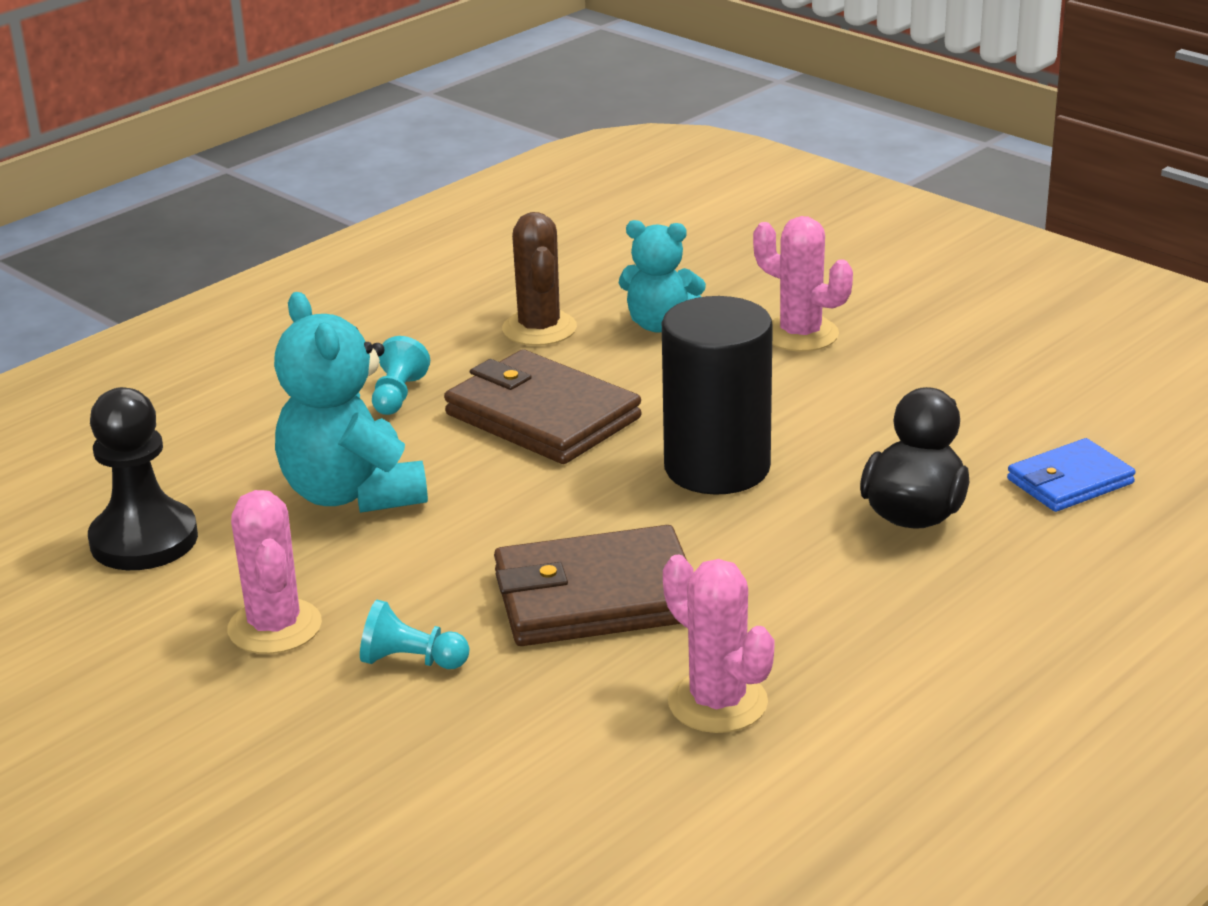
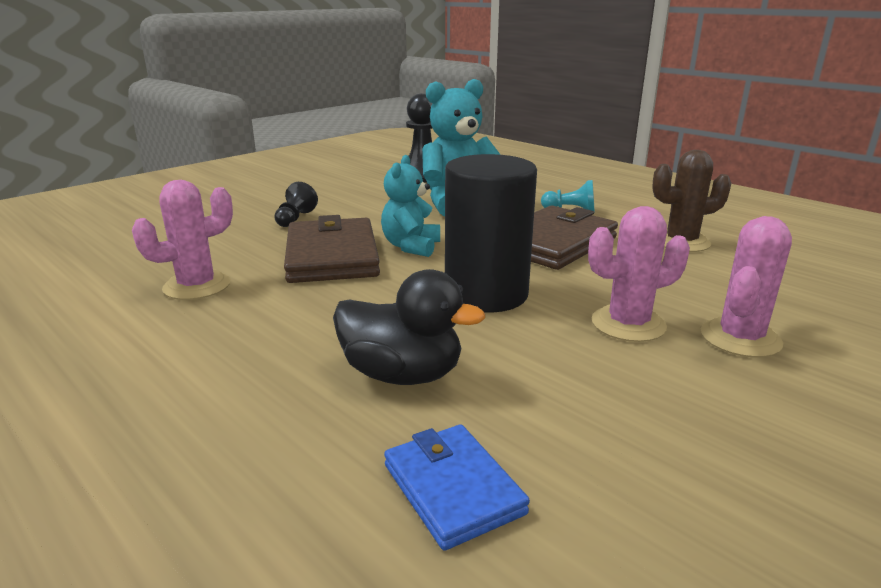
camera: 90 degrees right, 5 degrees down
pink cactus [227,490,322,654] -> pink cactus moved to [588,206,690,342]
turquoise pawn [360,600,470,669] -> black pawn [274,182,318,227]
turquoise teddy bear [619,220,706,333] -> turquoise teddy bear moved to [381,155,440,257]

